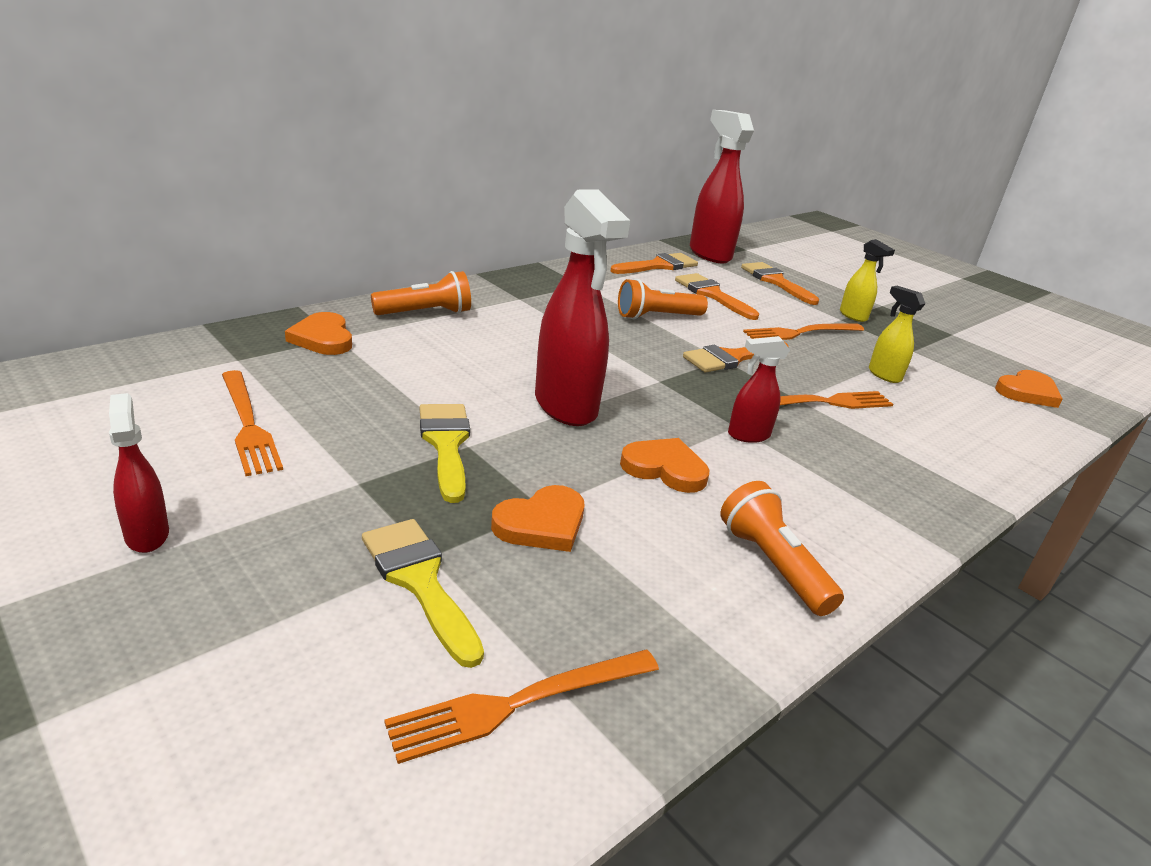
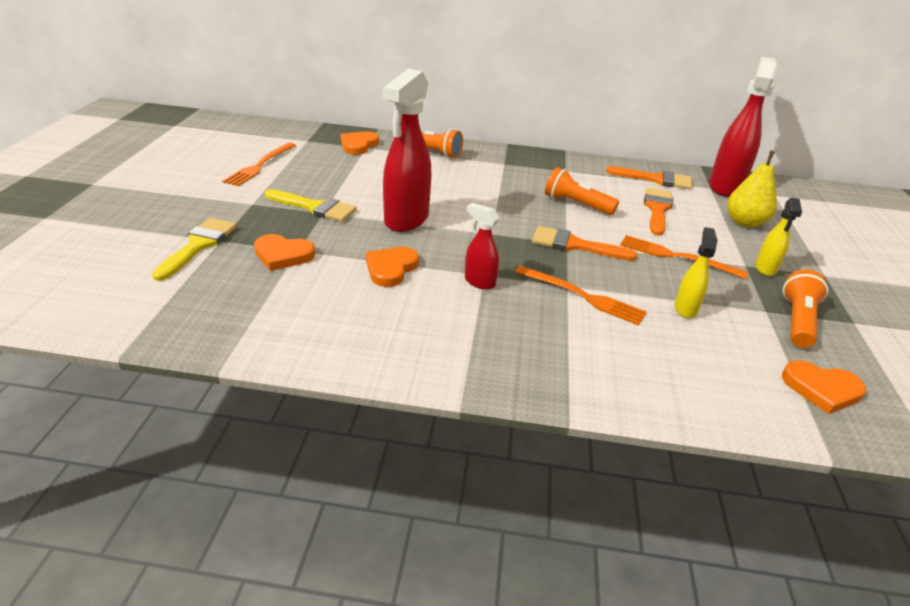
camera: 50 degrees right, 5 degrees up
red spray bottle [109,393,169,553] -> none
orange fork [385,650,659,764] -> none
yellow brush [420,404,470,503] -> yellow brush turned 75 degrees clockwise [265,189,357,222]
orange heart [620,438,709,493] -> orange heart turned 135 degrees counterclockwise [366,247,419,287]
orange flashlight [720,481,844,616] -> orange flashlight moved to [783,270,828,348]
orange brush [741,262,819,305] -> yellow pear [727,150,777,228]

